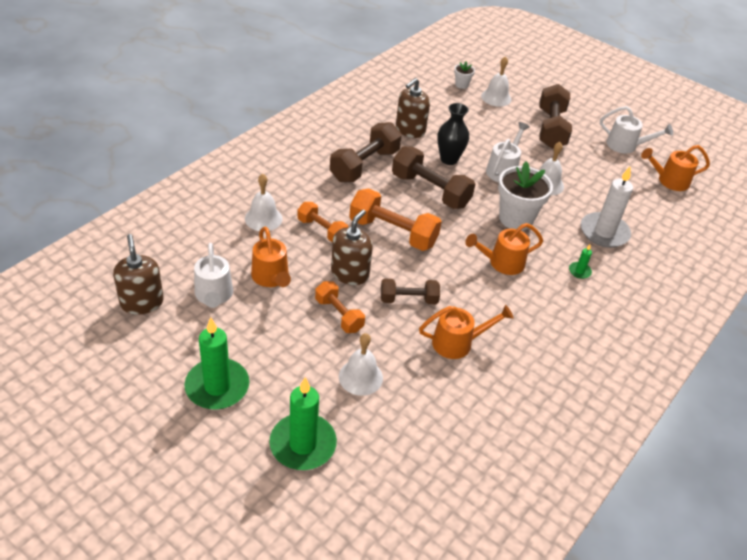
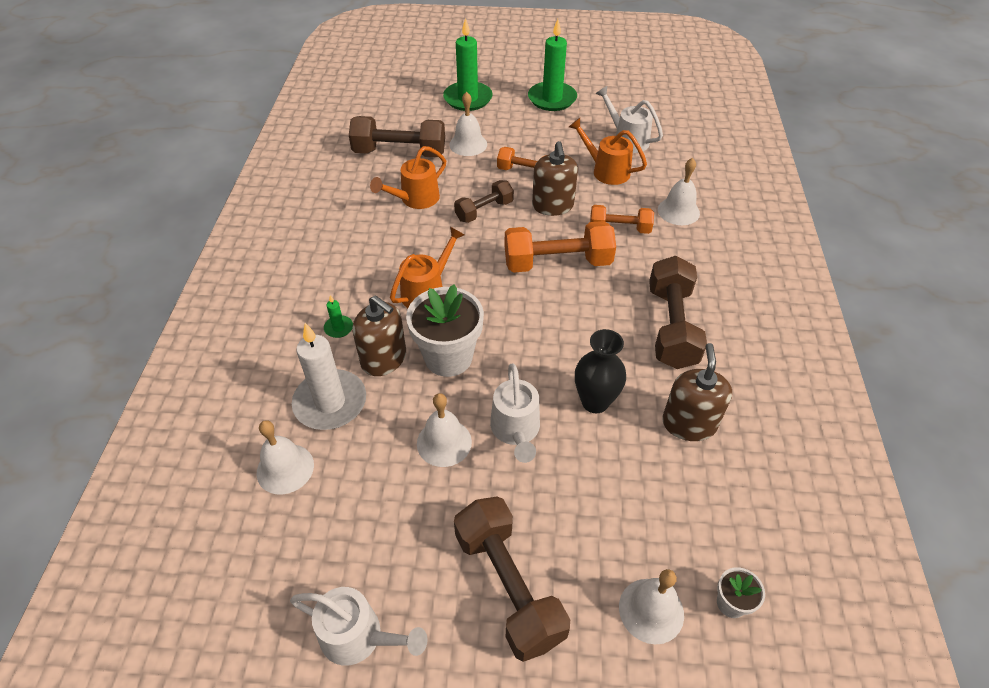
camera: 150 degrees right, 5 degrees up
brown soap dispenser [113,234,164,315] -> brown soap dispenser moved to [352,295,406,376]
brown dumbbell [392,146,475,209] -> brown dumbbell moved to [349,116,445,157]
white watering can [600,106,673,154] -> white watering can turned 150 degrees counterclockwise [290,587,428,666]
orange watering can [641,145,710,191] -> none
none -> white bell [257,420,314,495]

